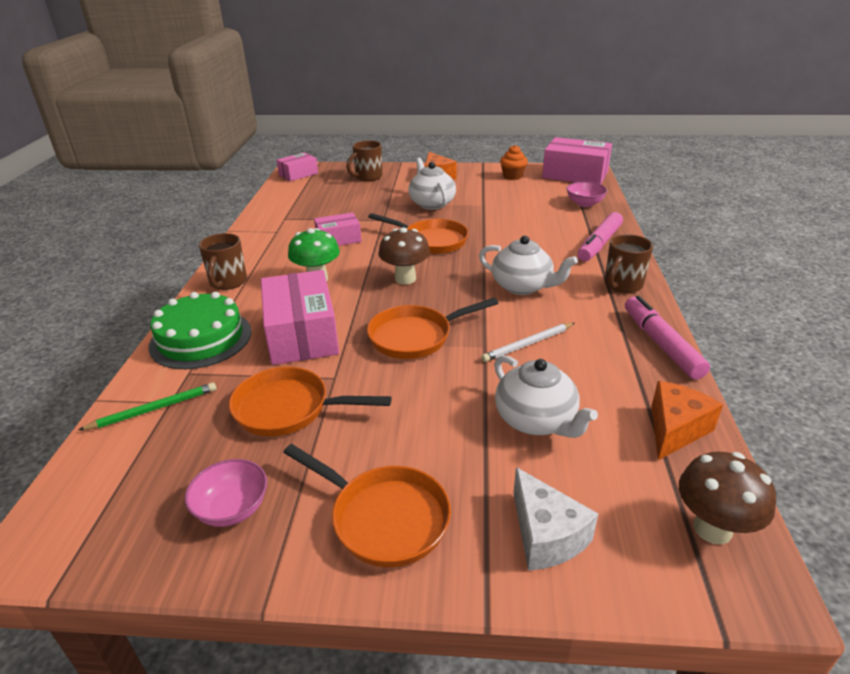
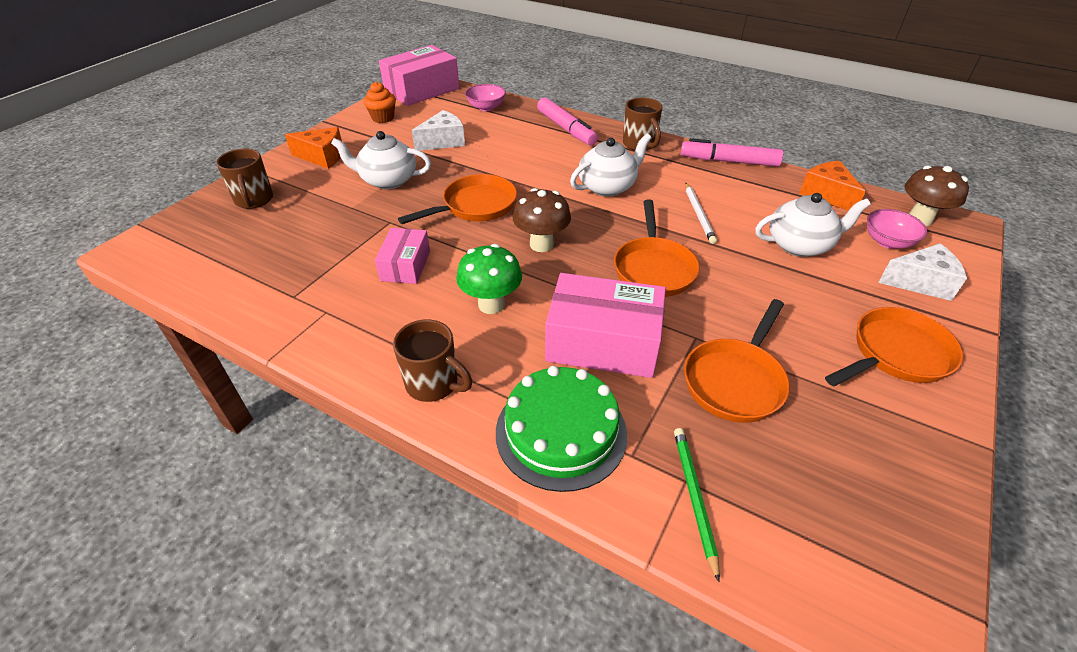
camera: 65 degrees left, 10 degrees up
pink bowl [185,459,267,527] -> pink bowl moved to [867,209,927,249]
pink box [277,152,318,181] -> none
none -> white cheese [412,110,465,151]

